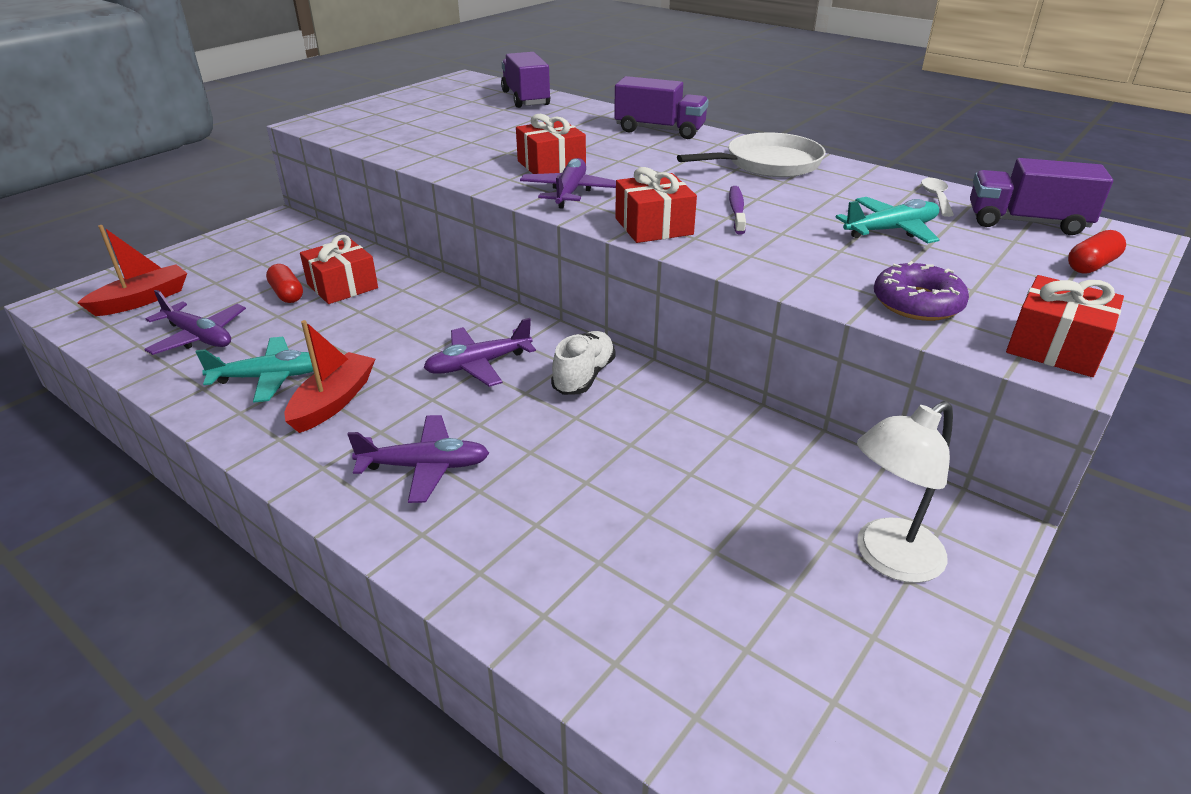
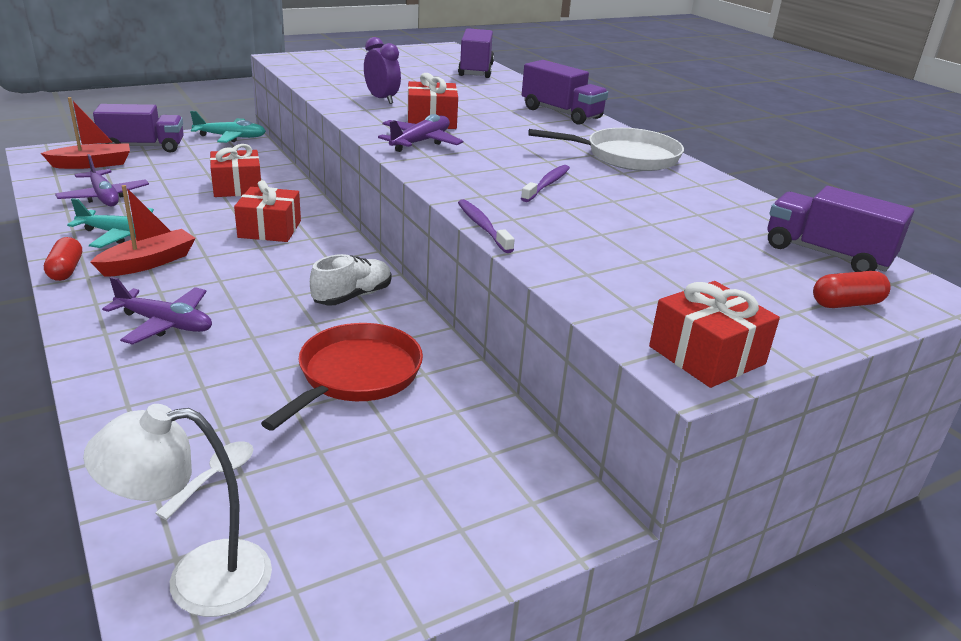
camera: 20 degrees right, 5 degrees down
red capsule [266,264,303,303] -> red capsule moved to [44,237,82,281]
purple plane [423,318,536,387] -> none
red gift [615,167,697,243] -> red gift moved to [234,180,301,242]
turquoise plane [835,197,940,244] -> turquoise plane moved to [190,111,266,143]
white lamp [857,401,953,583] -> white lamp moved to [83,404,272,617]
purple donut [874,261,969,321] -> none
white spoon [921,178,954,217] -> white spoon moved to [155,441,253,520]
none -> purple truck [93,104,184,153]
none -> red pan [261,323,423,430]
none -> purple clock [364,37,401,104]
none -> purple toothbrush [458,199,515,253]

